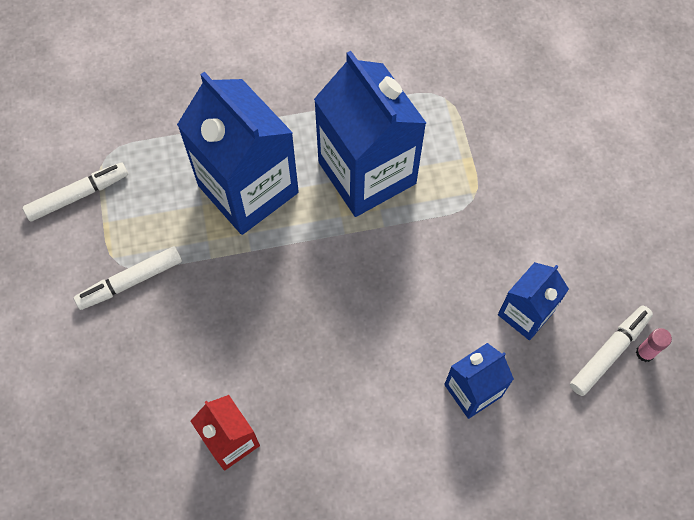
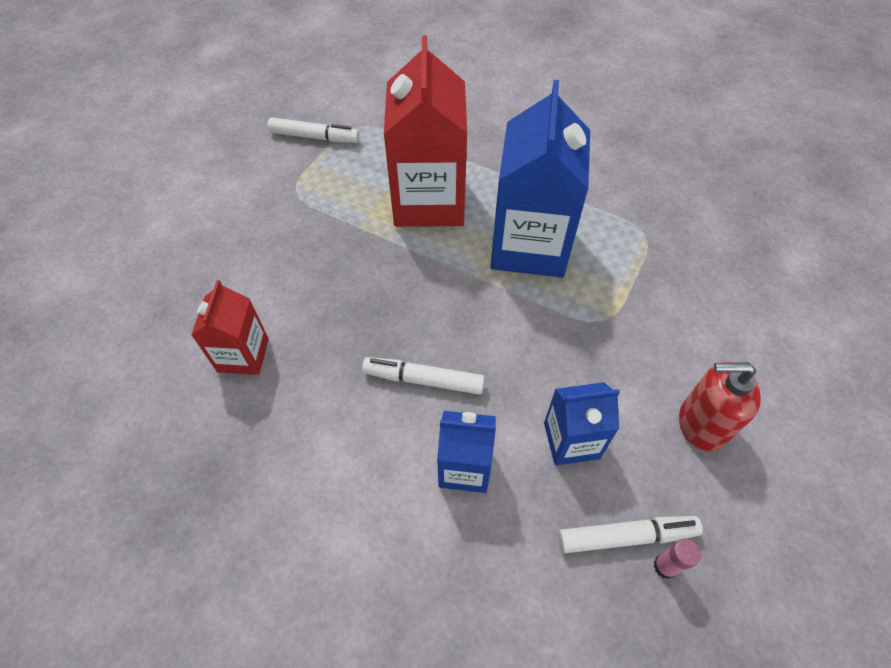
camera: 40 degrees right, 10 degrees down
white marker [74,246,182,310] -> white marker moved to [362,357,485,395]
blue carton [177,72,299,235] -> red carton [384,35,467,227]
none -> red soap dispenser [679,362,761,452]

